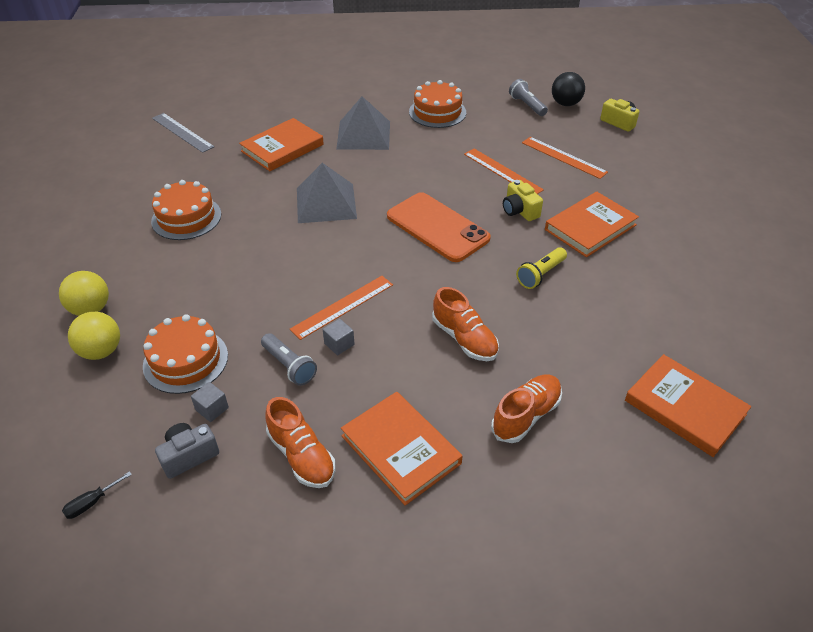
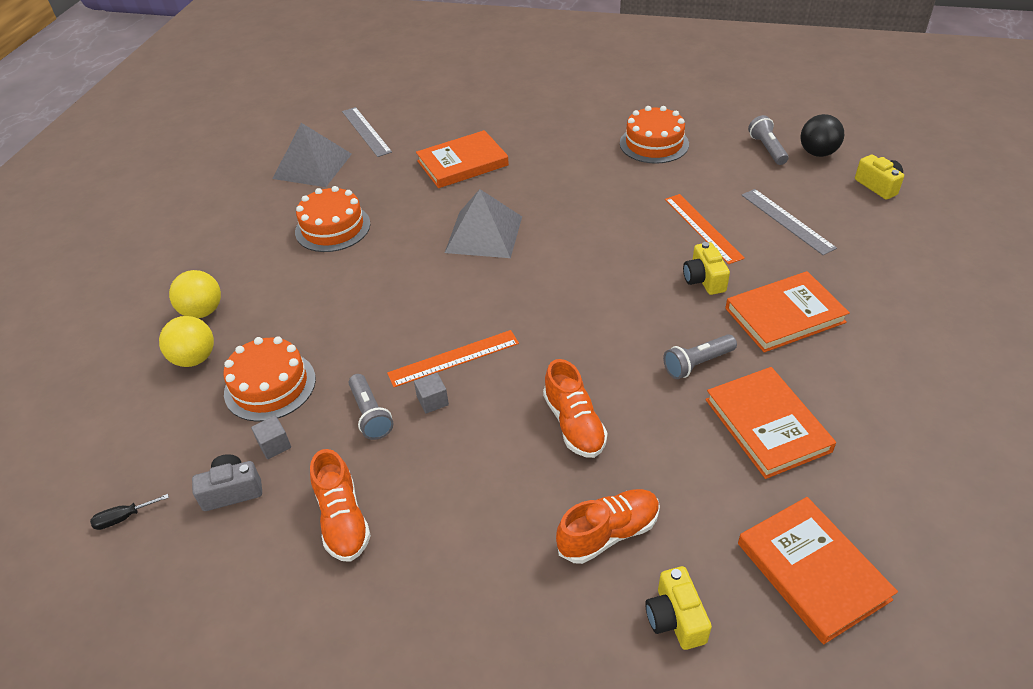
camera: 20 degrees right, 0 degrees up
grey pyramid [336,96,390,150] -> grey pyramid moved to [272,123,352,187]
orange book [341,392,462,506] -> orange book moved to [706,367,836,479]
orange phone [387,192,491,262] -> none
yellow flashlight [516,247,567,289] -> grey flashlight [663,334,737,379]
orange ruler [522,137,608,179] -> grey ruler [742,189,837,255]
none -> yellow camera [645,566,712,650]

